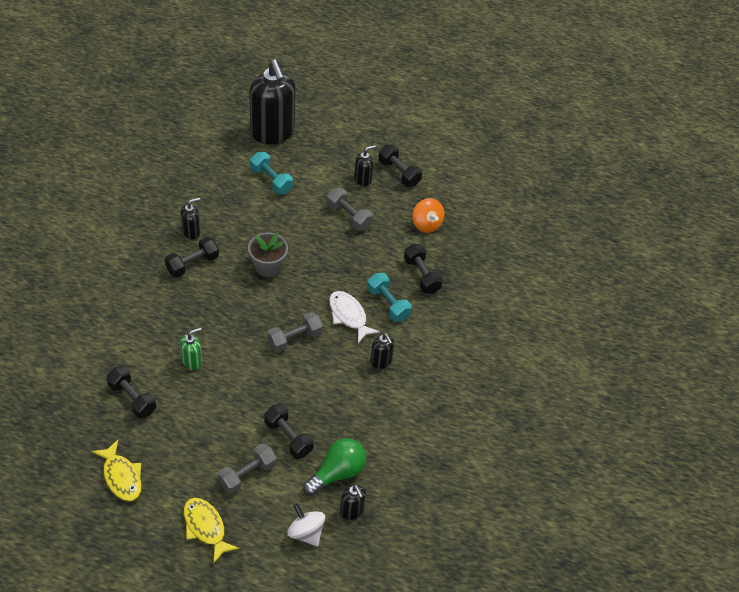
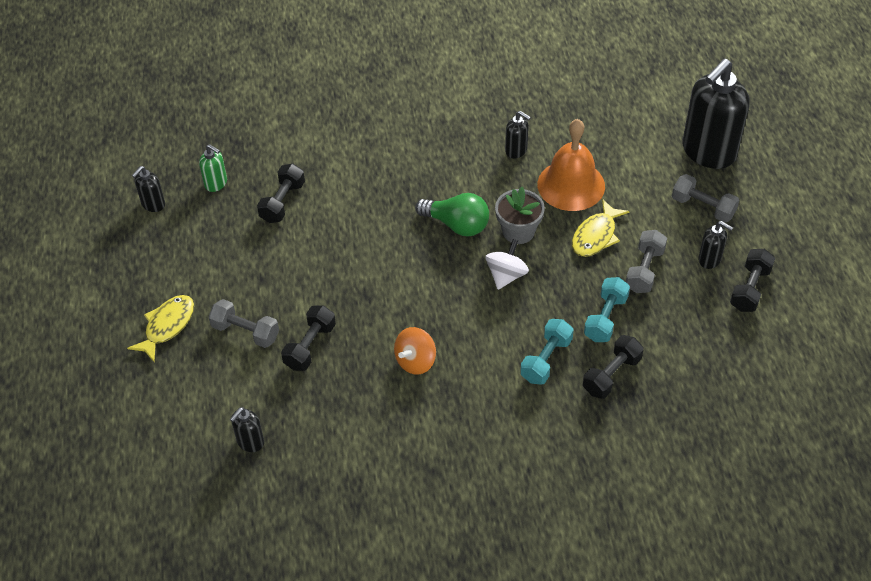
camera: 70 degrees right, 0 degrees up
yellow fish [92,440,142,502] -> yellow fish moved to [572,199,630,257]
black dumbbell [165,237,219,277] -> none
green soap dispenser [180,328,202,370] -> green soap dispenser moved to [199,144,227,192]
turquoise dumbbell [250,152,293,194] -> turquoise dumbbell moved to [584,277,630,342]
grey dumbbell [267,312,323,353] -> grey dumbbell moved to [672,174,739,223]
white spinning top [287,503,325,546] -> white spinning top moved to [486,239,529,290]
green light bulb [303,438,366,496] -> green light bulb moved to [415,193,489,236]
white fish [329,291,380,343] -> none
black soap dispenser [370,333,394,369] -> black soap dispenser moved to [132,166,165,212]
orange spinning top [412,198,445,233] -> orange spinning top moved to [394,327,436,375]
none -> orange bell [537,119,605,211]

